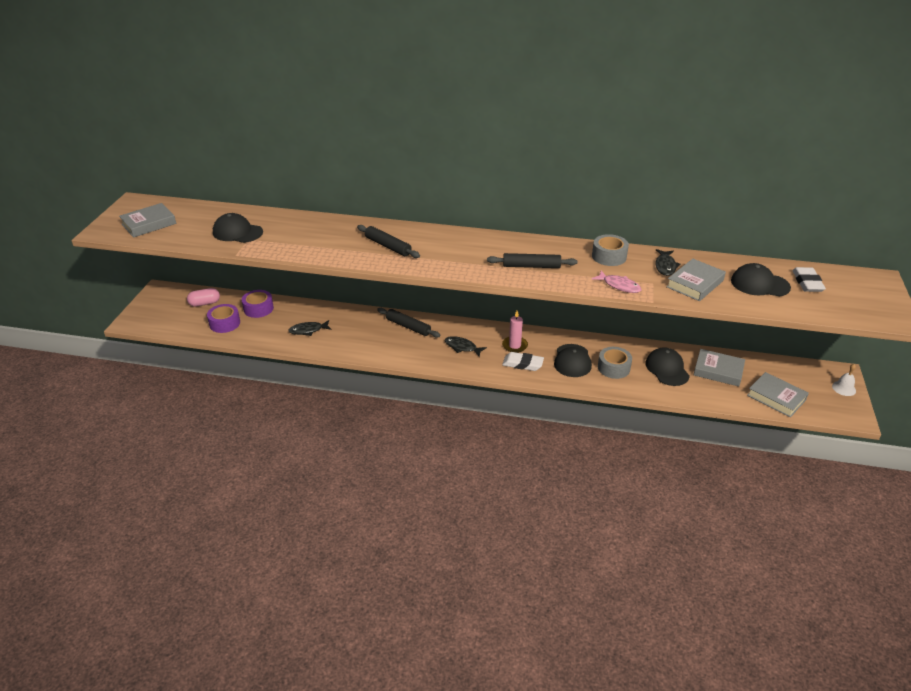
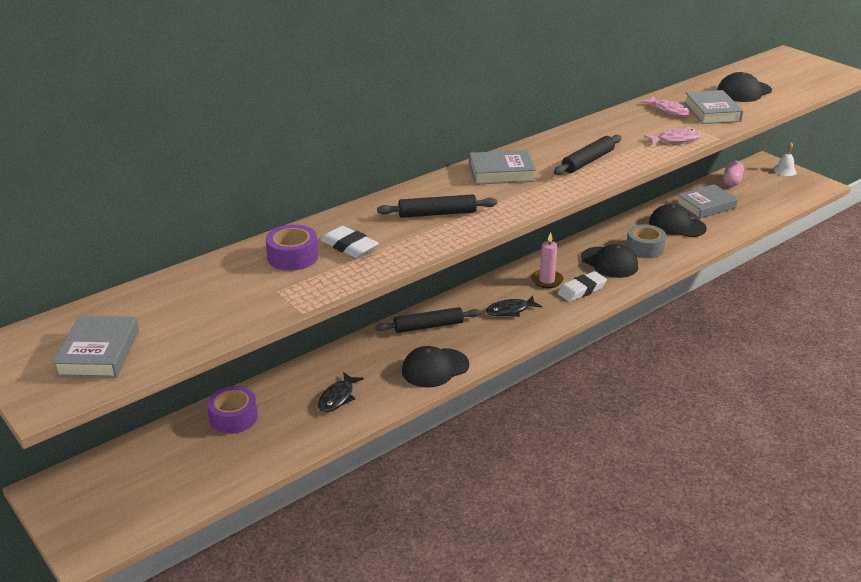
camera: 50 degrees left, 5 degrees down
pink capsule [187,288,220,307] -> pink capsule moved to [723,161,744,186]
purple tape [207,304,240,333] -> purple tape moved to [266,225,318,271]
black cap [213,213,263,243] -> black cap moved to [402,346,469,388]
grey tape [592,234,629,266] -> none
black fish [655,249,681,276] -> pink fish [640,96,691,116]
grey book [747,372,809,417] -> grey book moved to [469,150,536,185]
white eraser [792,267,826,292] -> white eraser moved to [321,226,379,258]

